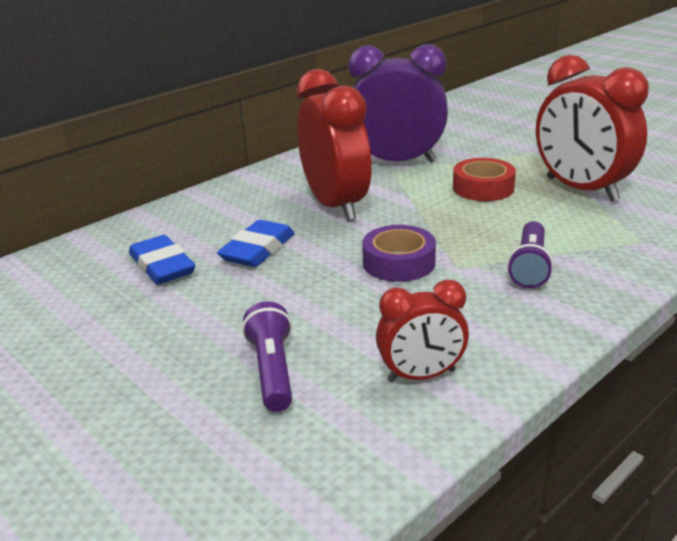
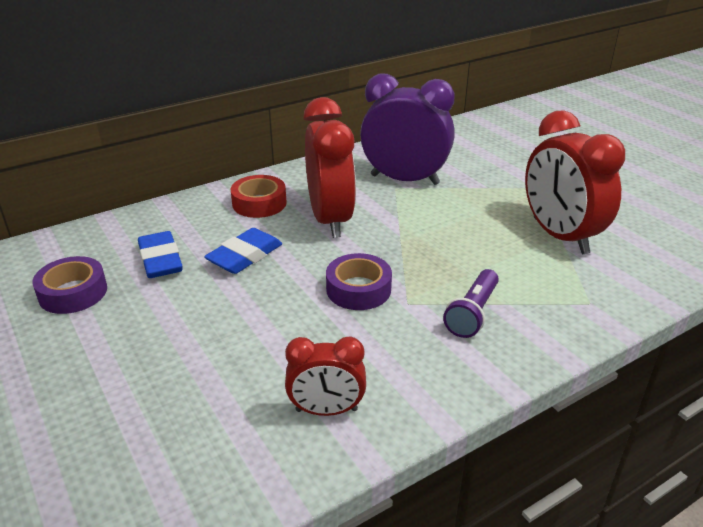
camera: 10 degrees right, 5 degrees up
purple flashlight [242,301,292,412] -> none
red tape [453,158,516,201] -> red tape moved to [231,175,287,218]
none -> purple tape [32,256,107,314]

